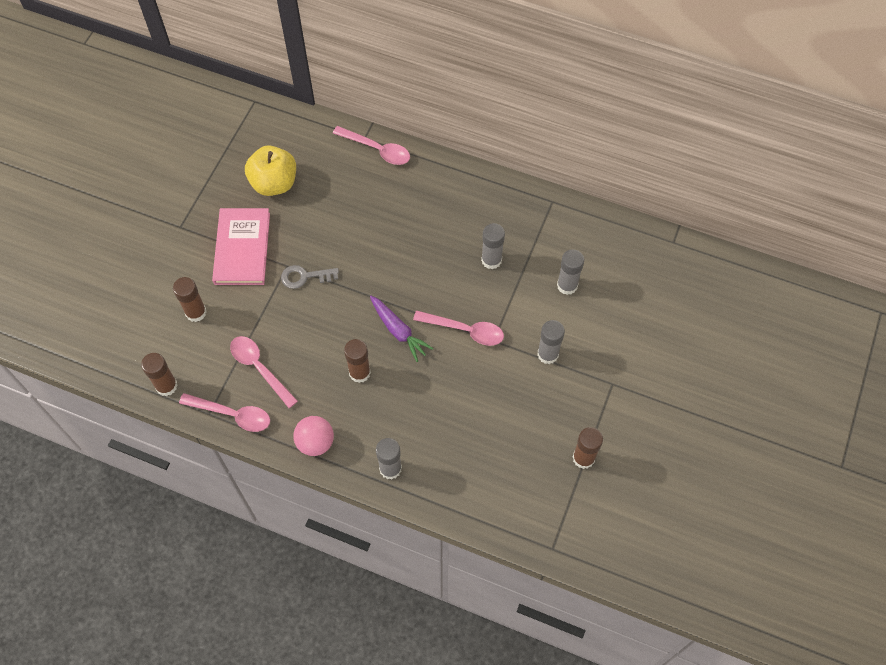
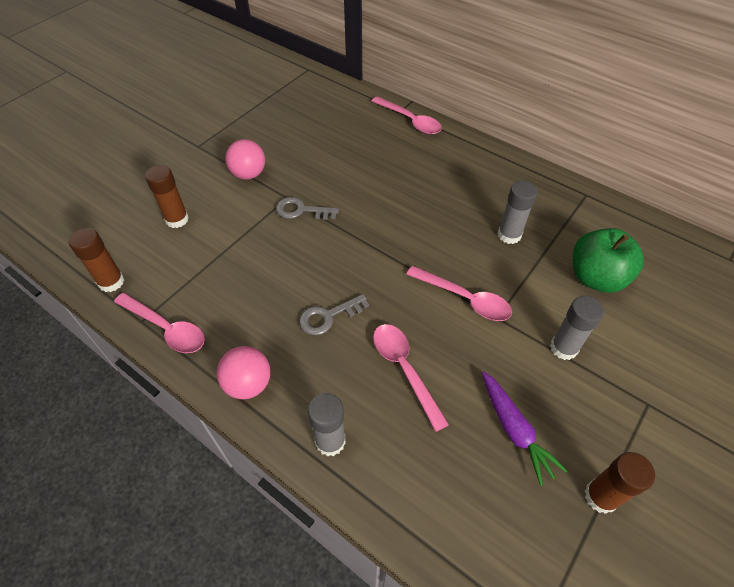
camera: 15 degrees right, 10 degrees down
pink book [212,208,270,285] -> pink ball [225,139,265,179]
pink spoon [230,336,298,408] -> pink spoon moved to [373,324,449,432]
yellow apple [245,146,296,196] -> none
brown glue stick [344,339,371,383] -> grey key [299,294,369,335]
purple carrot [370,296,434,362] -> purple carrot moved to [482,371,567,486]
grey glue stick [557,249,584,295] -> green apple [573,228,644,293]

